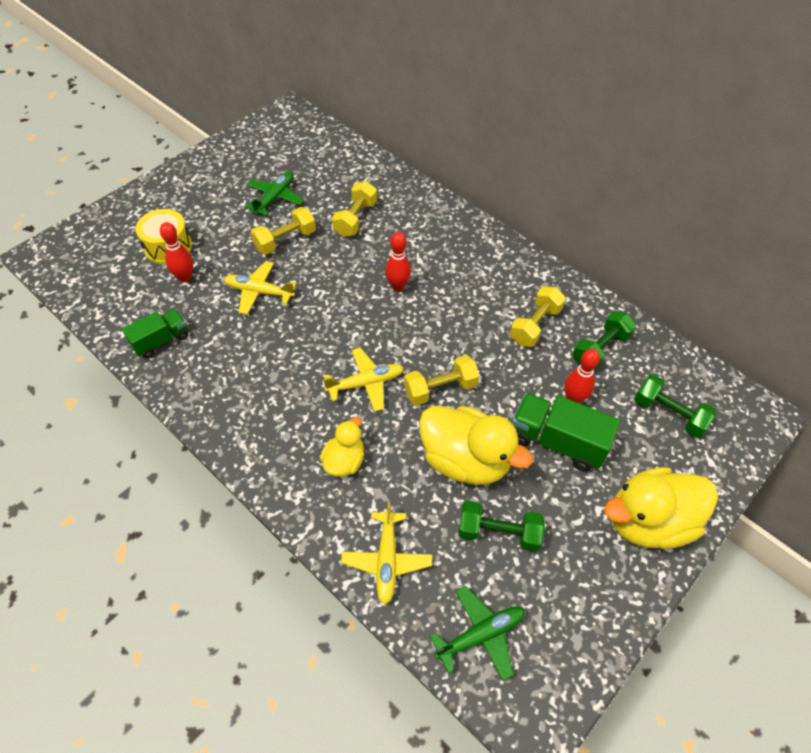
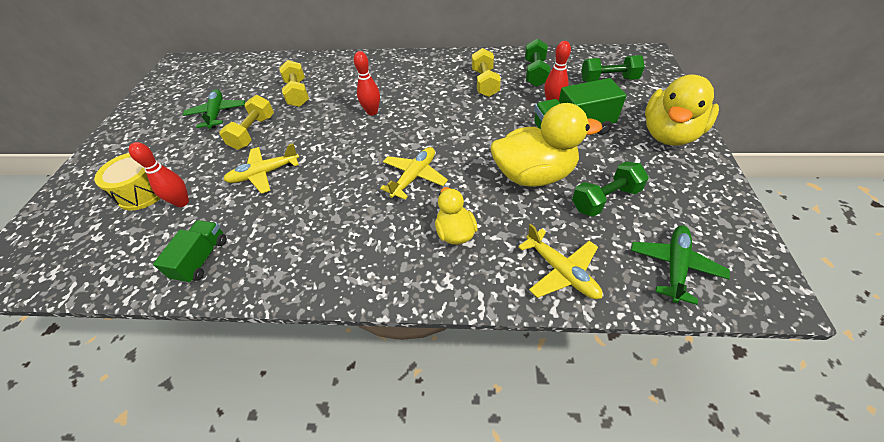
camera: 35 degrees left, 5 degrees down
yellow dumbbell [404,355,480,406] -> none

